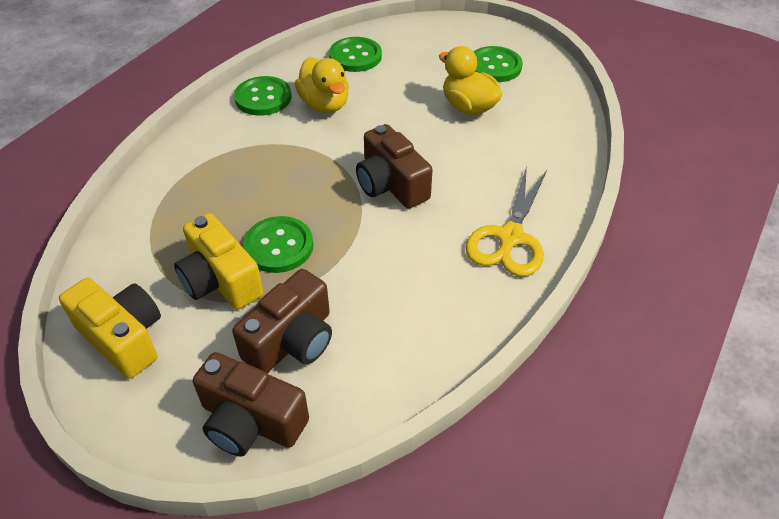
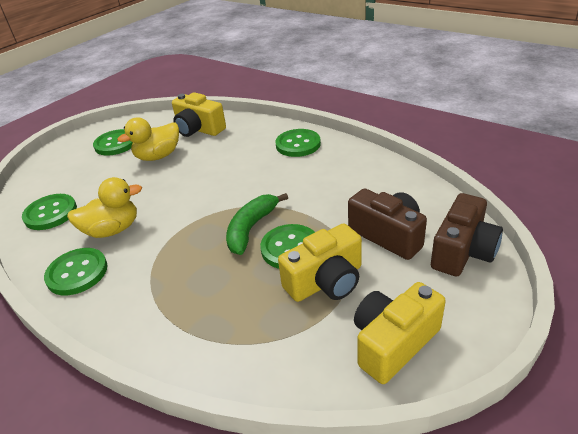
camera: 80 degrees left, 10 degrees down
brown camera [356,124,433,209] -> none
yellow scissors [466,166,547,276] -> green button [275,129,321,157]
none -> yellow camera [172,92,226,137]
none -> green banana [226,193,288,255]

